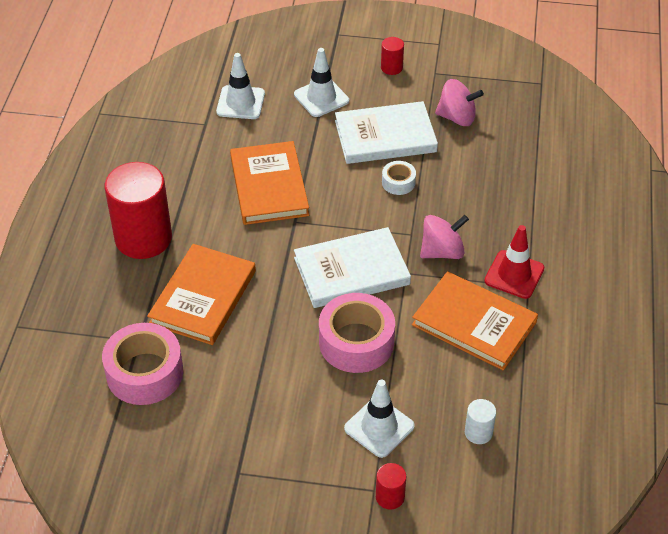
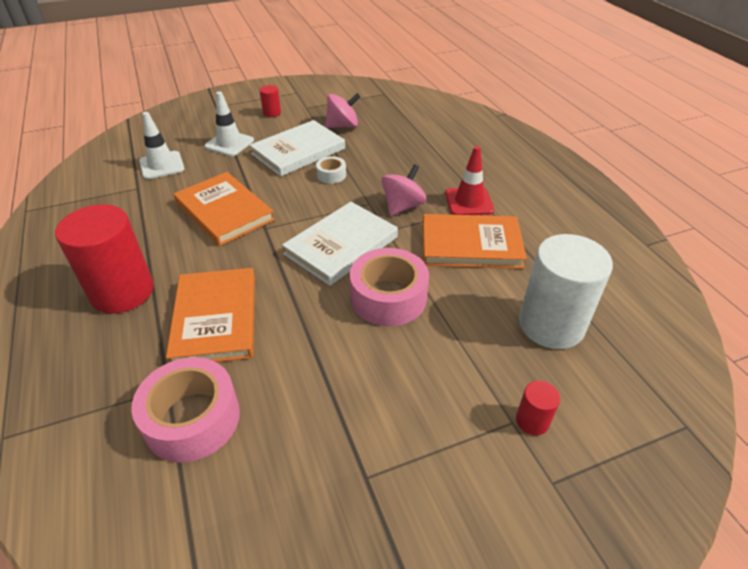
camera: 30 degrees left, 5 degrees down
white traffic cone [344,380,415,458] -> none
white cylinder [465,399,496,444] -> white cylinder [519,234,613,349], size x2.29

